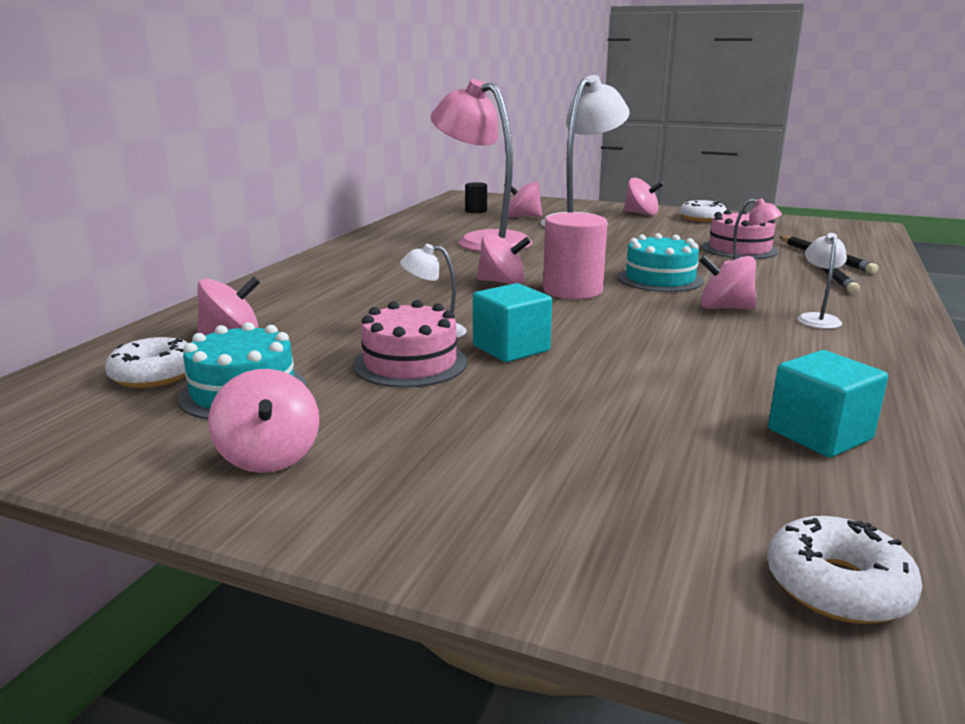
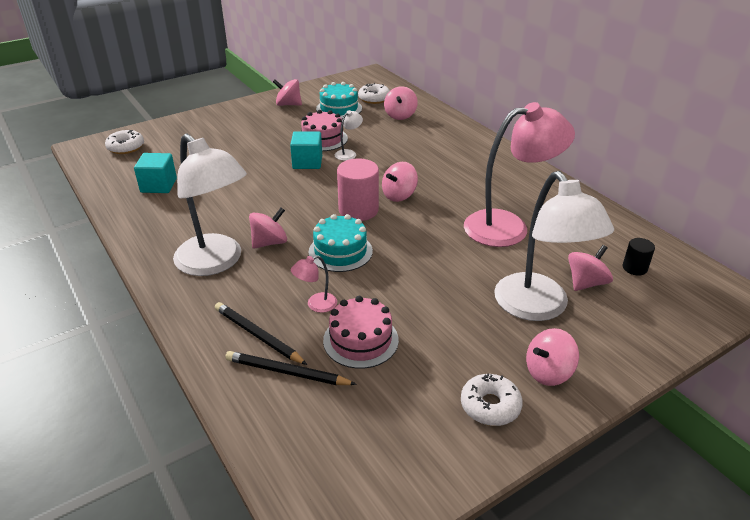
camera: 125 degrees right, 15 degrees up
white lamp [798,233,847,329] -> white lamp [173,134,247,276], size x2.46

